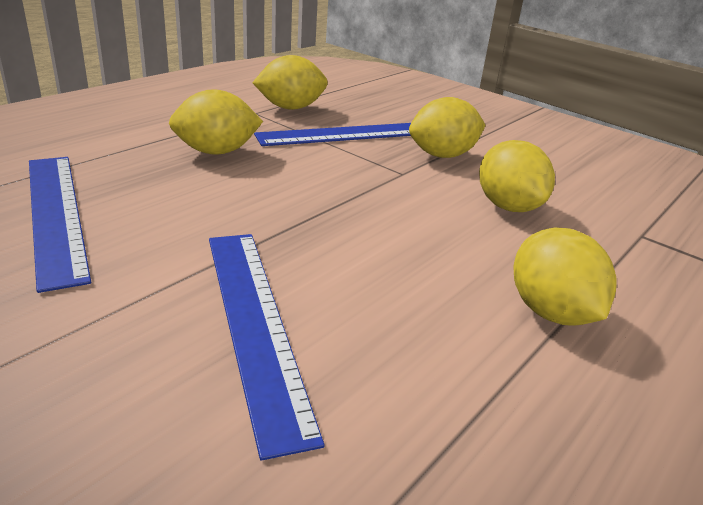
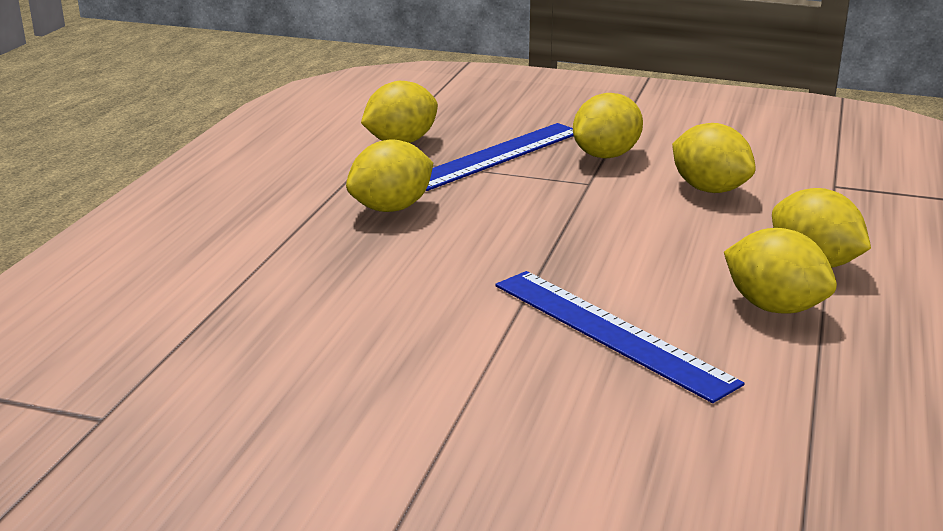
camera: 20 degrees left, 5 degrees down
blue ruler [29,157,91,293] -> none
none -> yellow lemon [724,228,837,313]

